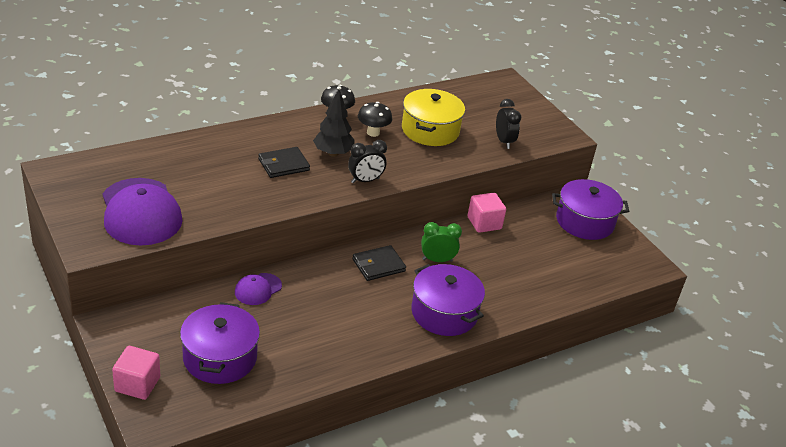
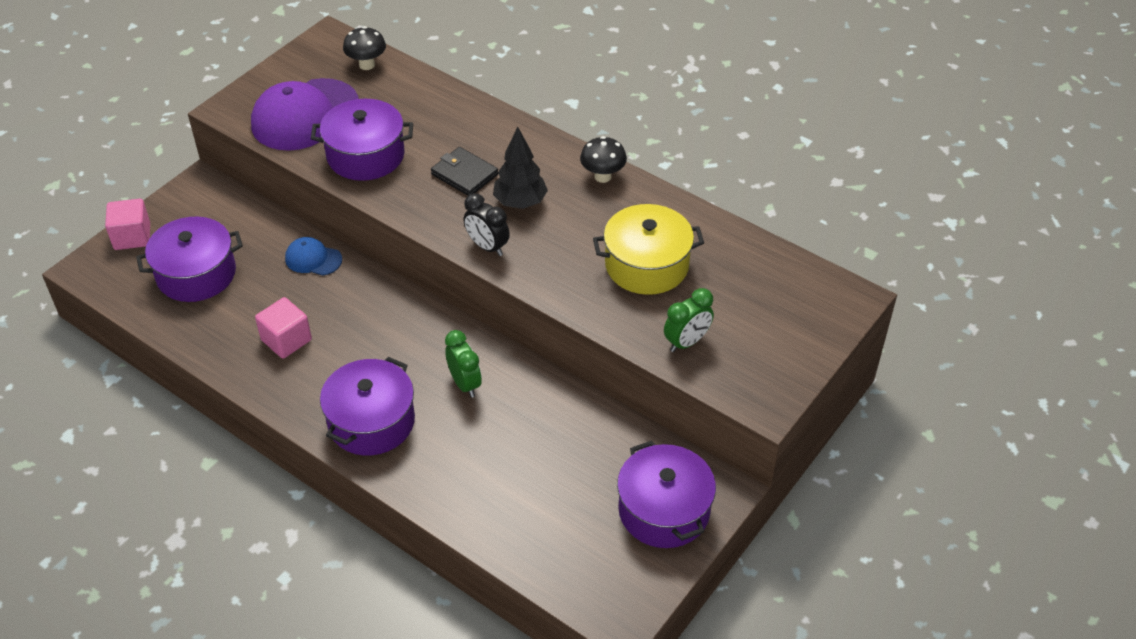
camera: 70 degrees right, 10 degrees up
purple cap [235,273,282,305] -> blue cap [285,237,342,276]
black wallet [352,245,406,281] -> none
black mushroom [358,102,392,137] -> black mushroom moved to [343,26,386,70]
pink cube [468,193,506,233] -> pink cube moved to [255,297,312,359]
black clock [496,99,521,149] -> green clock [664,288,714,352]
none -> purple pot [311,99,413,181]

